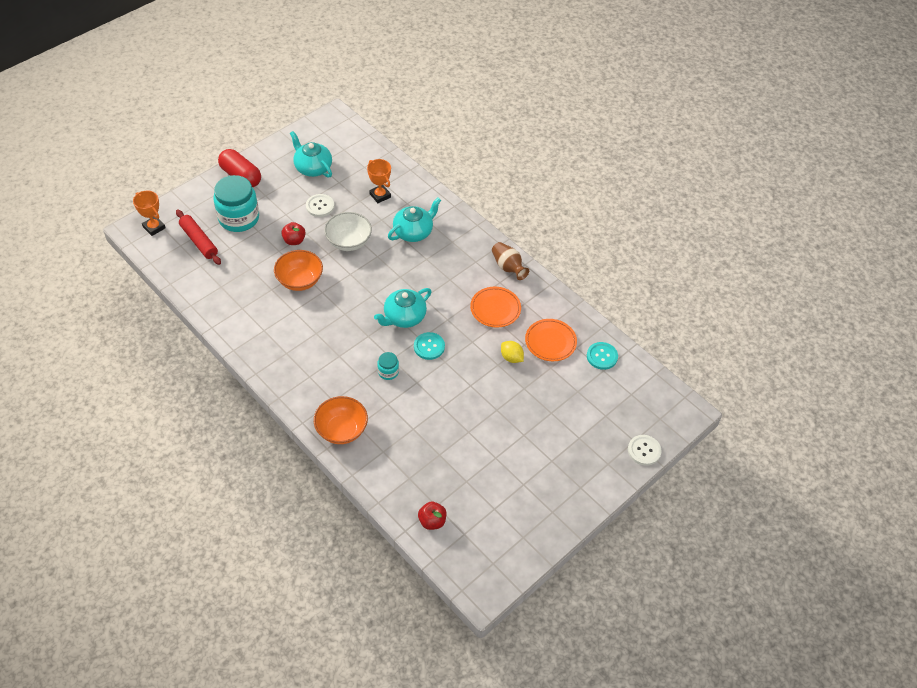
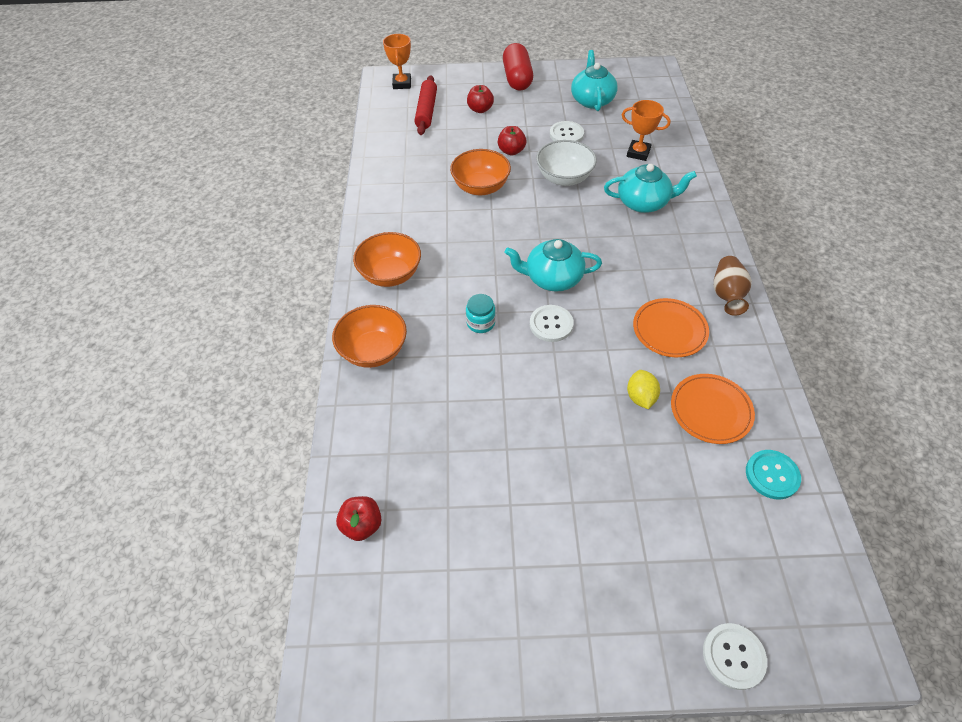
camera: 45 degrees right, 0 degrees up
turquoise jar [213,175,259,232] -> red apple [467,85,494,113]
orange trophy [367,159,391,203] -> orange trophy turned 75 degrees counterclockwise [622,100,670,161]
turquoise button [414,332,445,360] -> white button [530,305,574,342]
none -> orange bowl [353,232,421,287]

